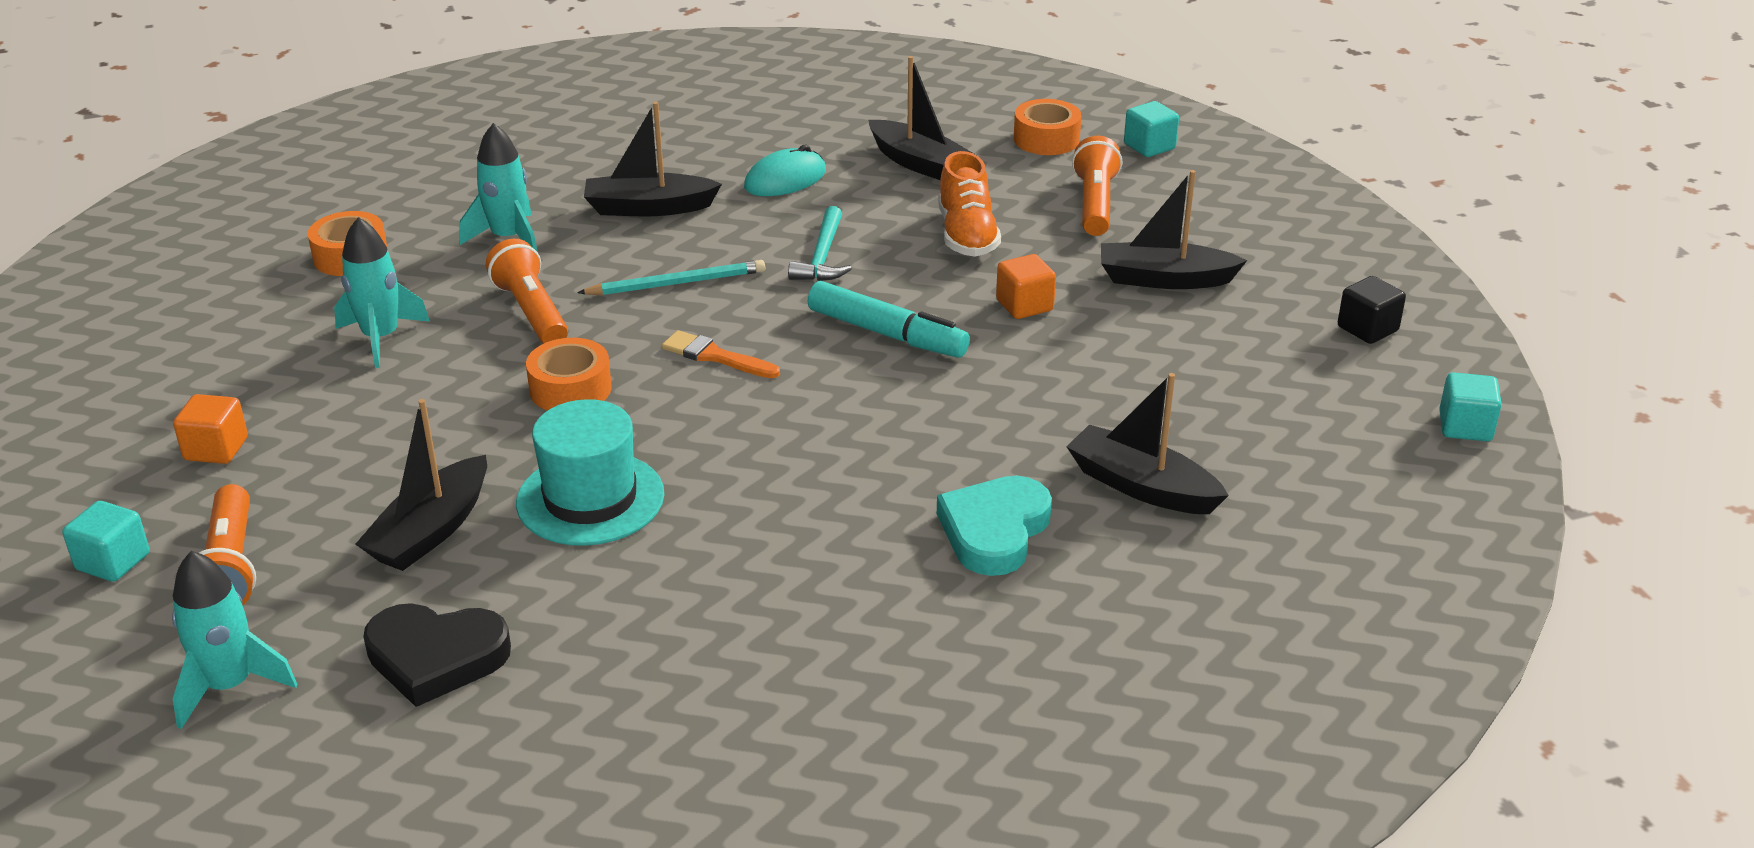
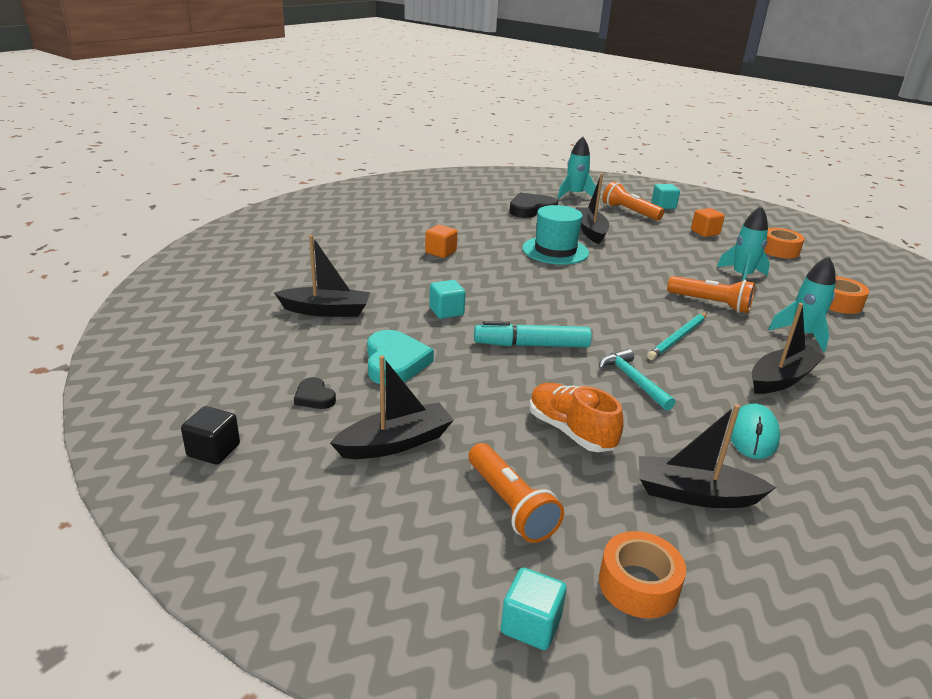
camera: 145 degrees right, 5 degrees down
orange tape [526,338,612,411] -> orange tape moved to [764,228,805,258]
orange brush [662,330,780,378] -> none
turquoise heart [937,476,1052,576] -> turquoise heart moved to [367,330,434,385]
orange cube [996,254,1056,319] -> orange cube moved to [425,225,458,258]
turquoise cube [1439,372,1502,441] -> turquoise cube moved to [429,280,466,319]
none -> black heart [294,377,336,409]

